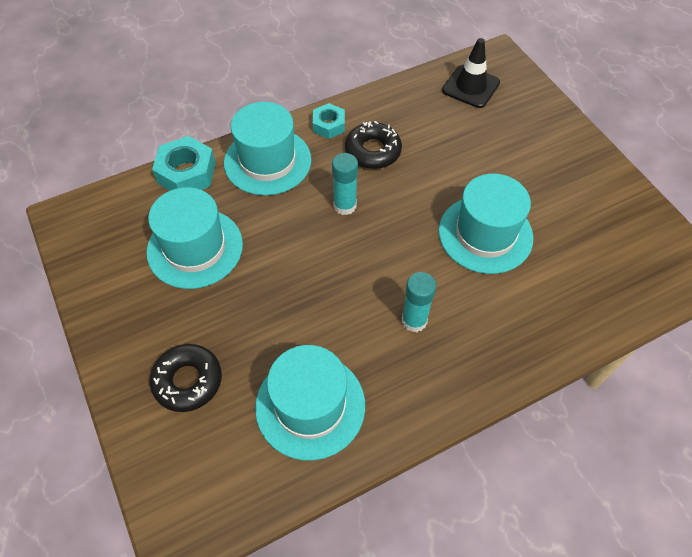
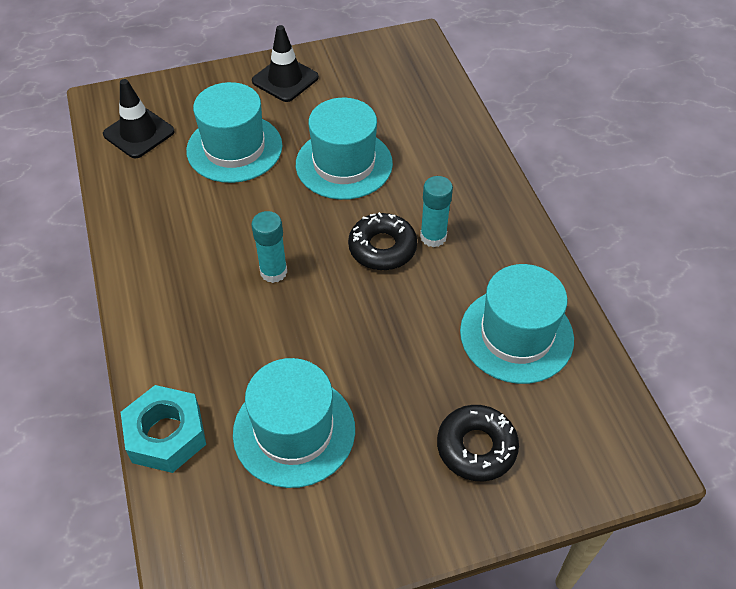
camera: 80 degrees left, 5 degrees down
turquoise hat [224,102,312,196] -> turquoise hat moved to [186,82,282,183]
turquoise nut [313,103,345,139] -> none
black donut [345,121,402,169] -> black donut moved to [348,212,417,270]
none -> black traffic cone [252,25,319,102]

